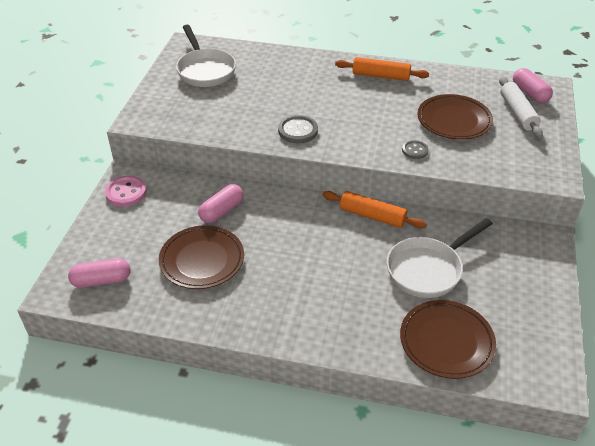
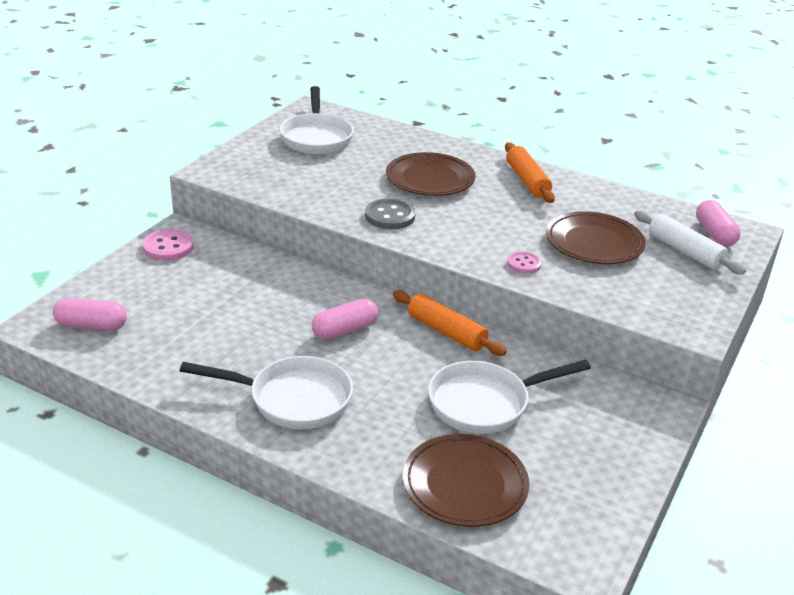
camera: 15 degrees right, 10 degrees down
brown plate [159,225,244,289] -> brown plate moved to [386,152,476,196]
pink capsule [198,184,244,223] -> pink capsule moved to [312,299,379,340]
orange rolling pin [335,57,429,81] -> orange rolling pin turned 45 degrees clockwise [505,142,555,203]
grey button [402,140,428,159] -> pink button [507,251,542,273]
white rolling pin [499,76,543,138] -> white rolling pin turned 45 degrees counterclockwise [634,210,746,275]
none -> white pan [180,356,353,429]

